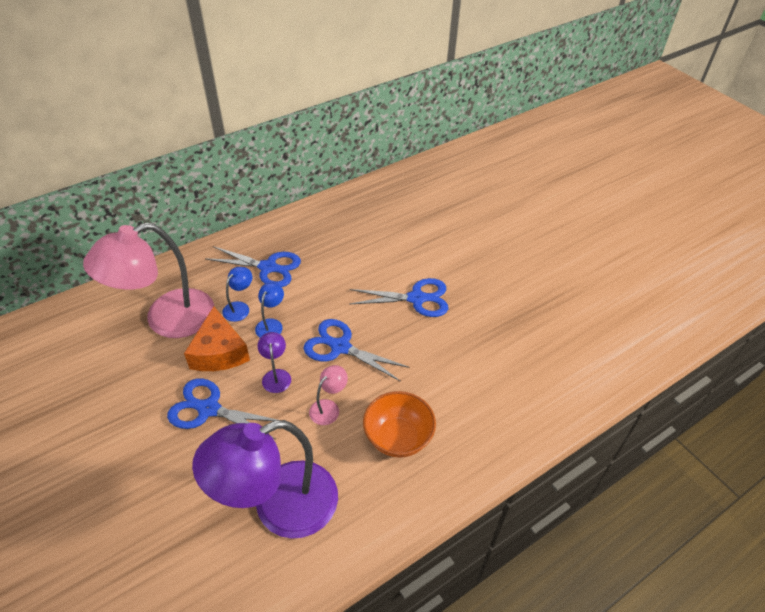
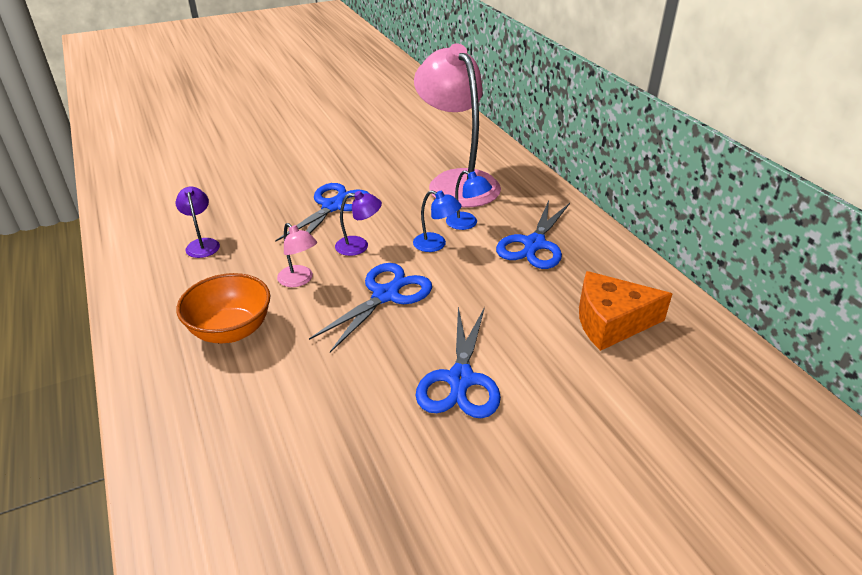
camera: 100 degrees right, 10 degrees down
orange cheese [184,306,250,371] -> orange cheese moved to [579,271,672,351]
purple lamp [192,420,338,539] -> purple lamp [176,187,220,258], size x0.41

